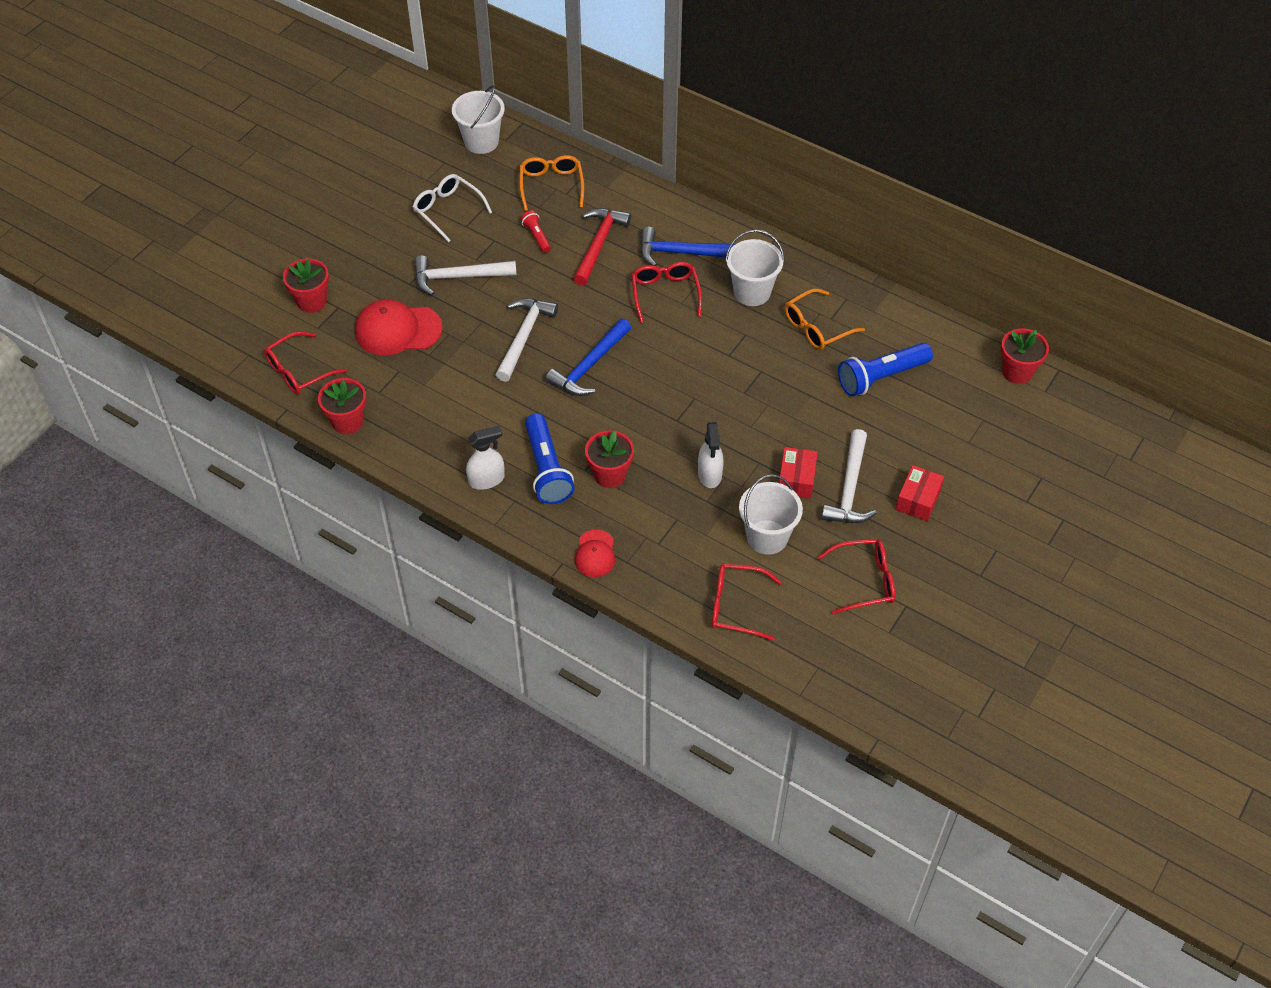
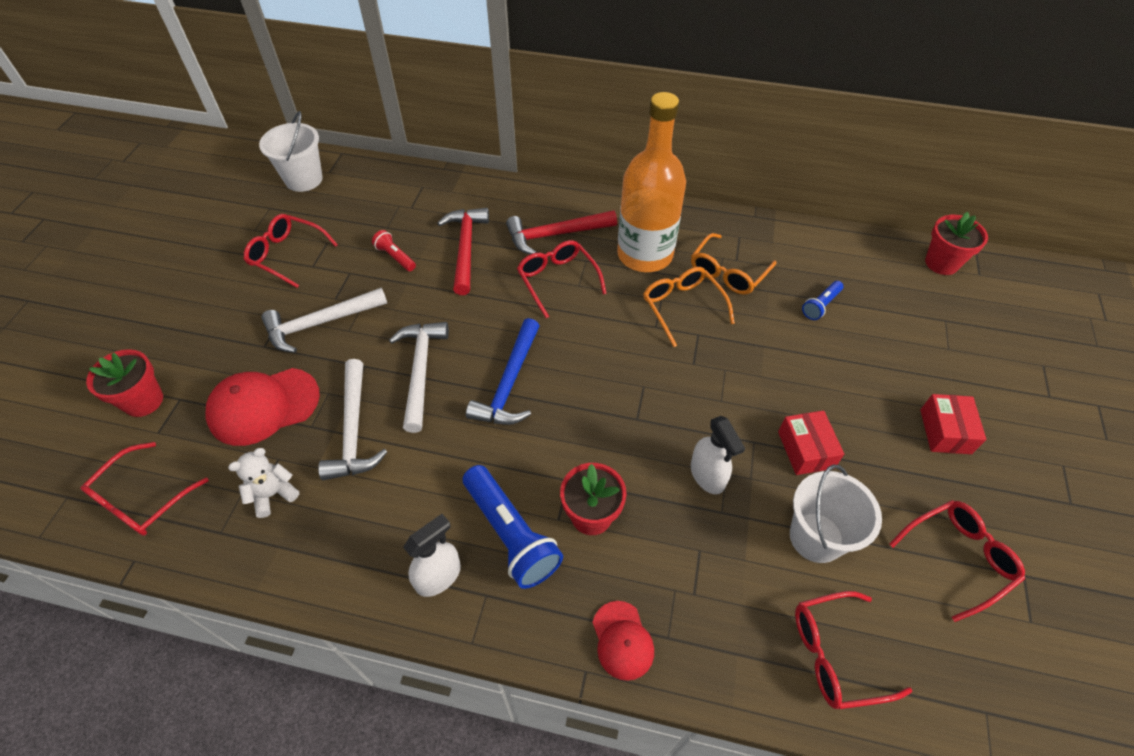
camera: 20 degrees left, 0 degrees up
red flower pot [318,378,366,434] -> none
white glasses [413,174,492,242] -> red glasses [244,214,338,288]
orange glasses [519,155,584,211] -> orange glasses moved to [643,267,735,347]
blue hammer [640,227,735,266] -> red hammer [506,210,617,254]
white bucket [725,229,784,306] -> orange bottle [617,92,686,272]
white hammer [821,429,877,523] -> white hammer moved to [318,359,387,480]
blue flashlight [838,343,933,397] -> blue flashlight [802,281,843,320], size x0.51
none -> white teddy bear [228,448,299,518]

